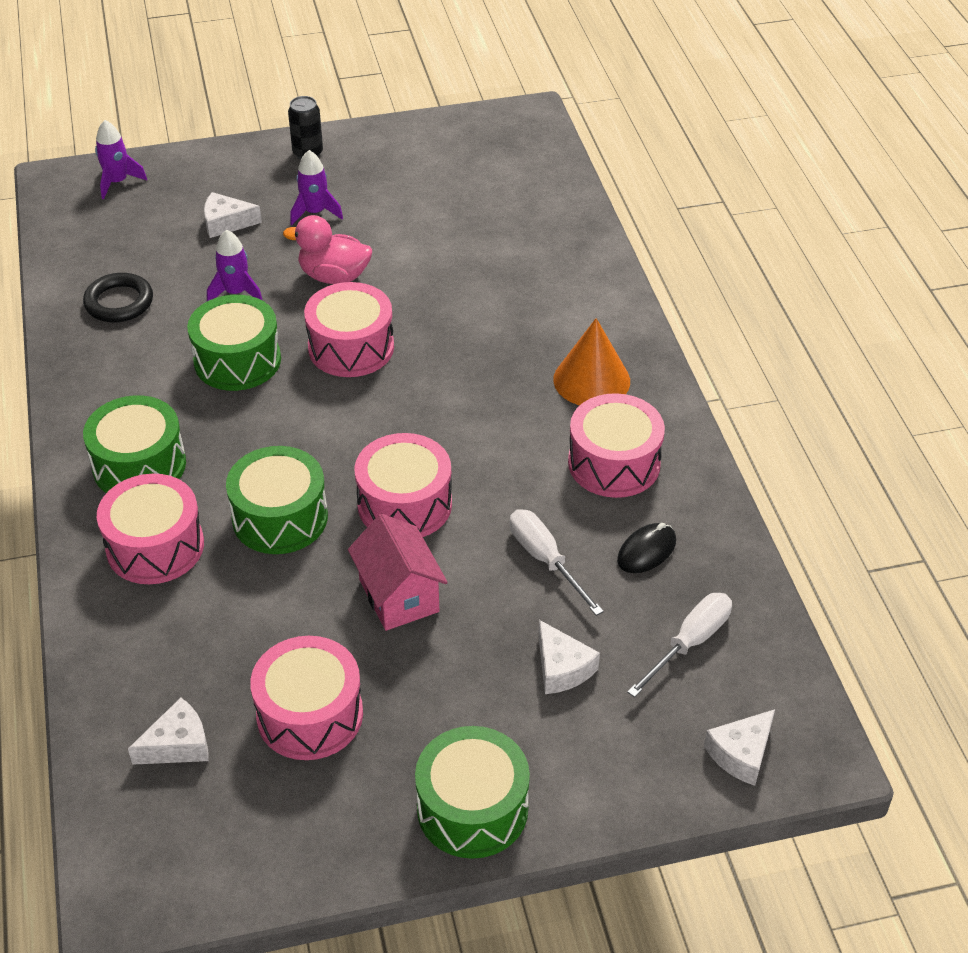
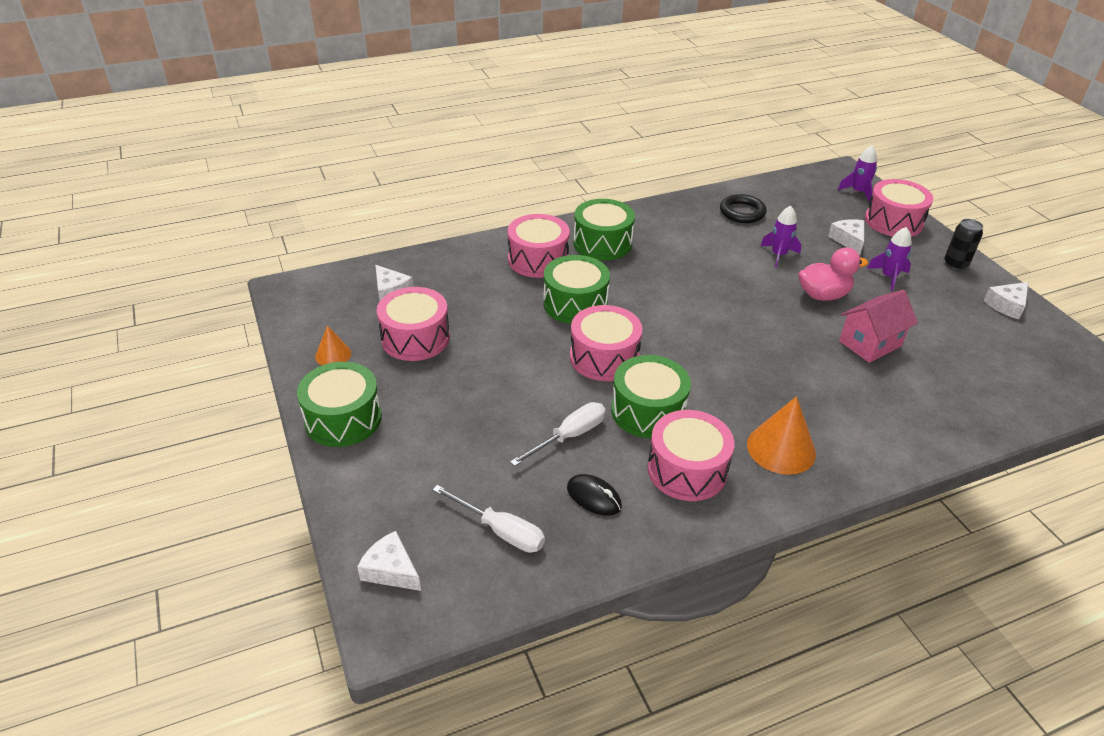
camera: 80 degrees right, 5 degrees down
green drum [187,295,281,391] -> green drum moved to [611,355,691,438]
pink duck [283,215,372,284] -> pink duck turned 75 degrees clockwise [798,247,868,301]
pink drum [304,282,394,377] -> pink drum moved to [865,179,933,237]
pink house [348,514,448,631] -> pink house moved to [839,290,918,363]
white cheese [538,620,600,694] -> white cheese moved to [983,282,1028,319]
none -> orange cone [315,326,351,365]

